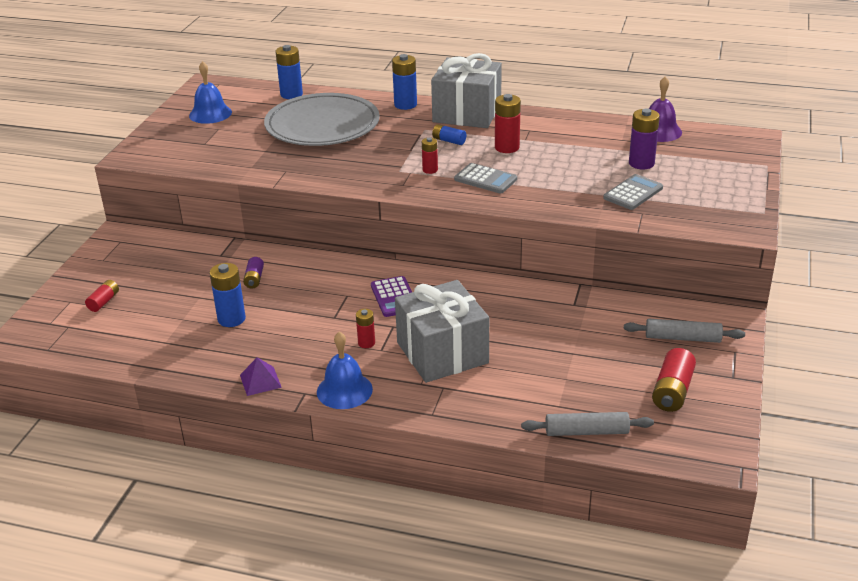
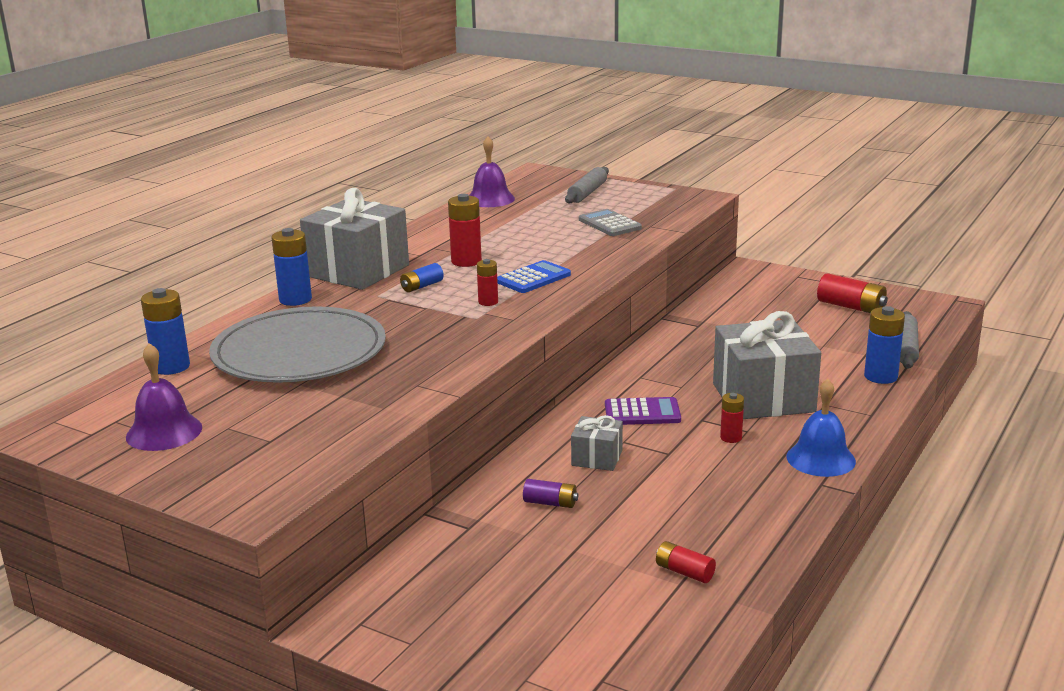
camera: 75 degrees left, 10 degrees down
red battery [85,280,119,312] -> red battery moved to [656,541,716,583]
blue bell [189,61,232,124] -> purple bell [126,343,202,451]
blue battery [210,263,246,327] -> blue battery moved to [864,306,905,384]
purple pyramid [240,357,282,396] -> none
grey calculator [454,163,517,193] -> blue calculator [497,260,571,293]
grey rolling pin [624,319,745,343] -> grey rolling pin moved to [565,167,609,204]
purple battery [629,109,660,170] -> none
none -> grey gift [571,415,623,471]

